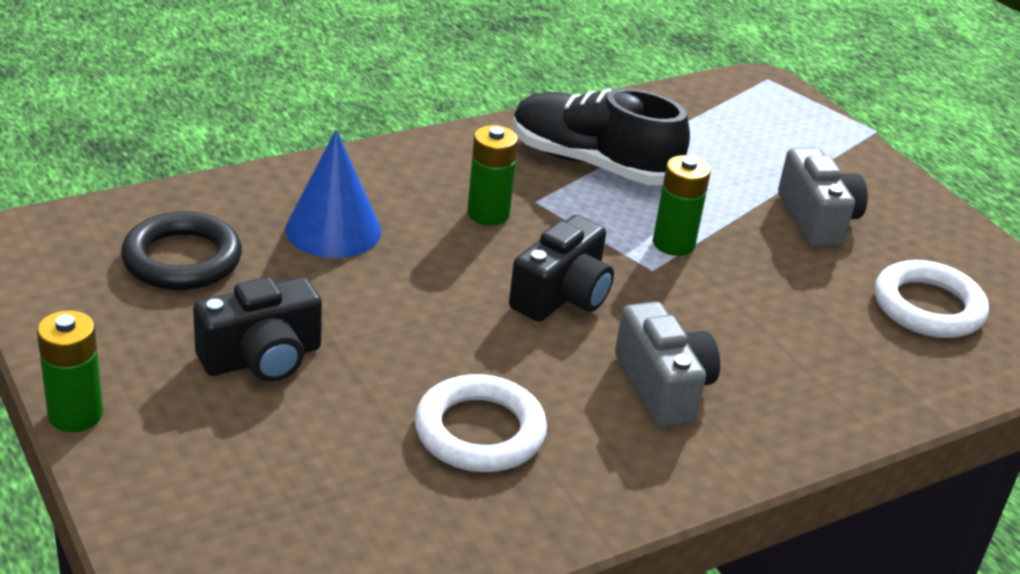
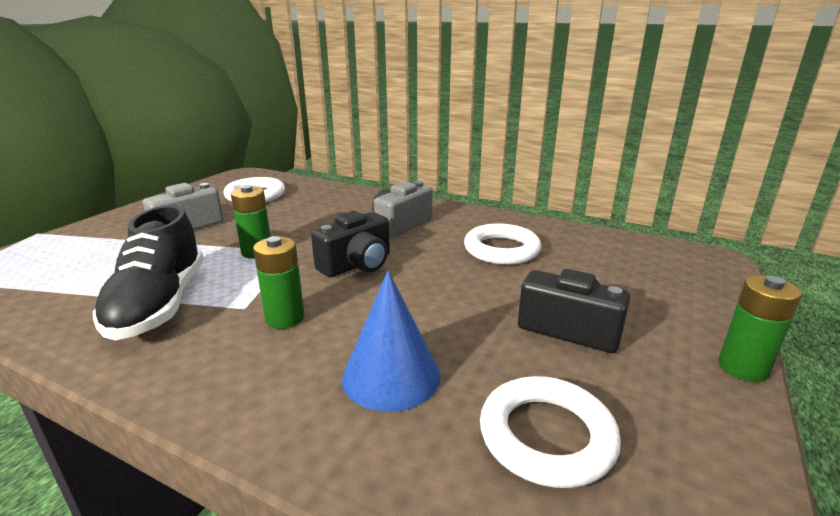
camera: 120 degrees left, 10 degrees down
black ring [121,211,242,290] -> white ring [480,376,621,488]
black camera [509,215,614,322] -> black camera turned 135 degrees clockwise [311,211,390,277]

